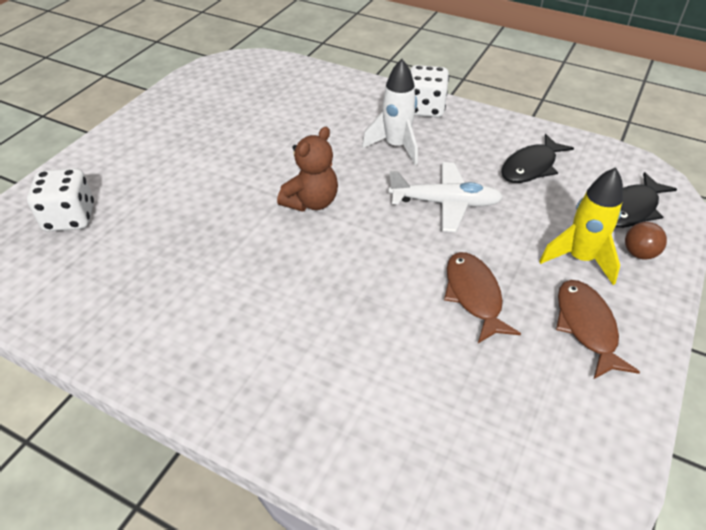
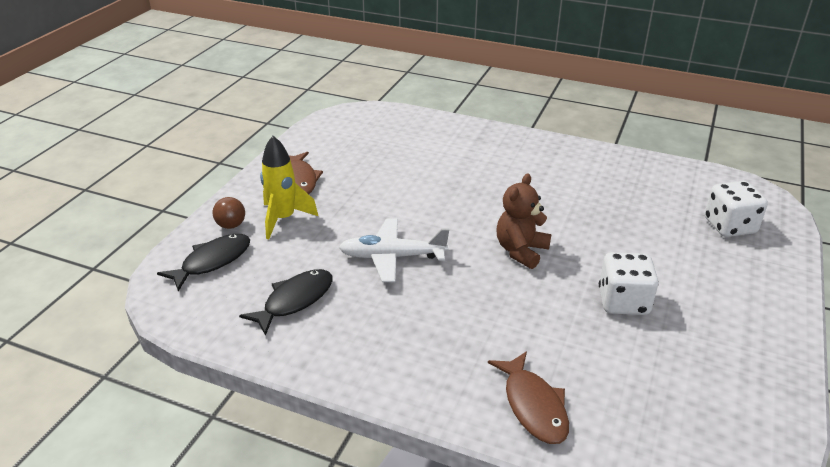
camera: 175 degrees right, 10 degrees down
white rocket [362,59,418,166] -> none
white dice [410,65,449,117] -> white dice moved to [599,252,659,315]
brown fish [444,252,521,343] -> brown fish moved to [488,351,569,444]

